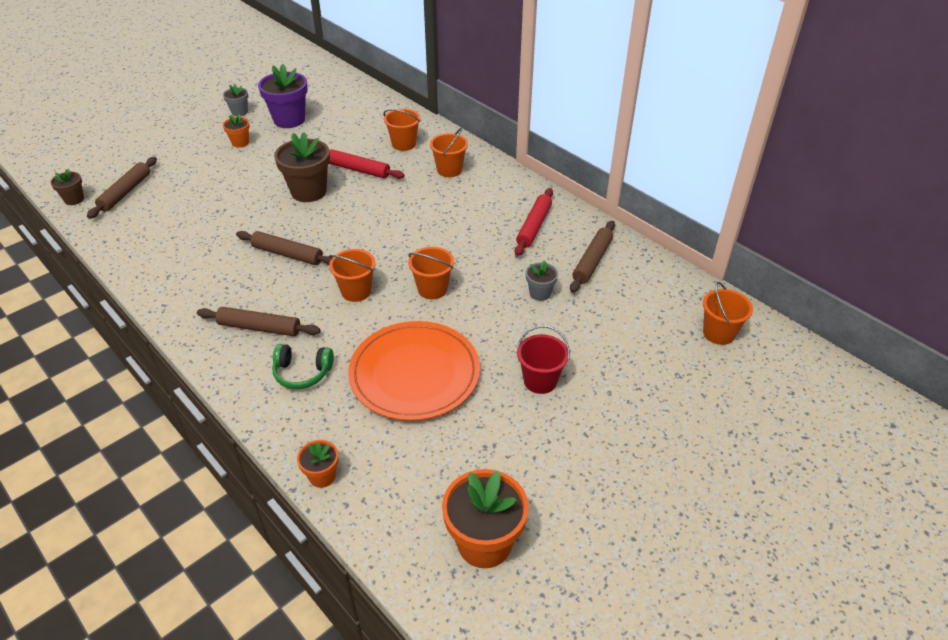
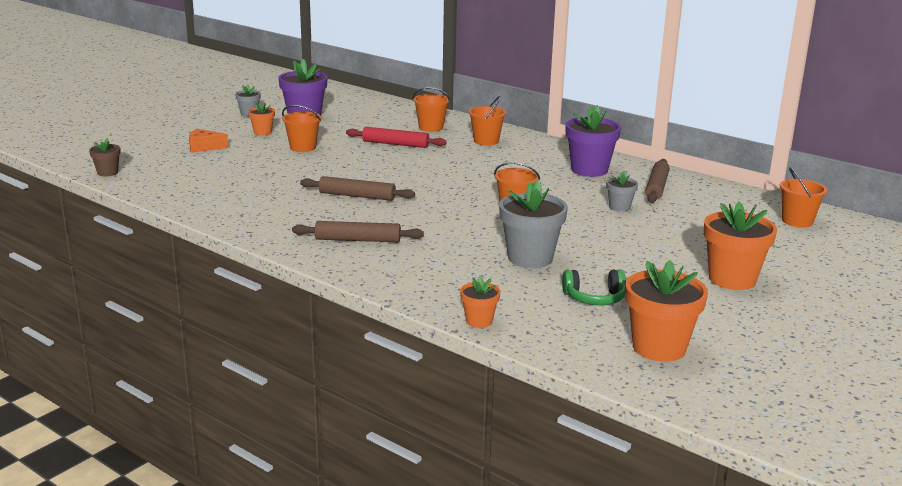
camera: 10 degrees left, 20 degrees down
brown rolling pin [87,157,157,219] -> none
green headphones [272,344,334,389] -> green headphones moved to [562,269,626,305]
brown flower pot [274,132,330,202] -> none
orange bucket [329,249,376,302] -> orange bucket moved to [282,105,321,152]
orange plate [348,321,480,421] -> grey flower pot [499,180,568,268]
red rolling pin [515,188,553,256] -> purple flower pot [565,105,621,177]
red bucket [517,325,570,394] -> none
none -> orange cheese [189,129,228,153]
none -> orange flower pot [704,202,777,290]

